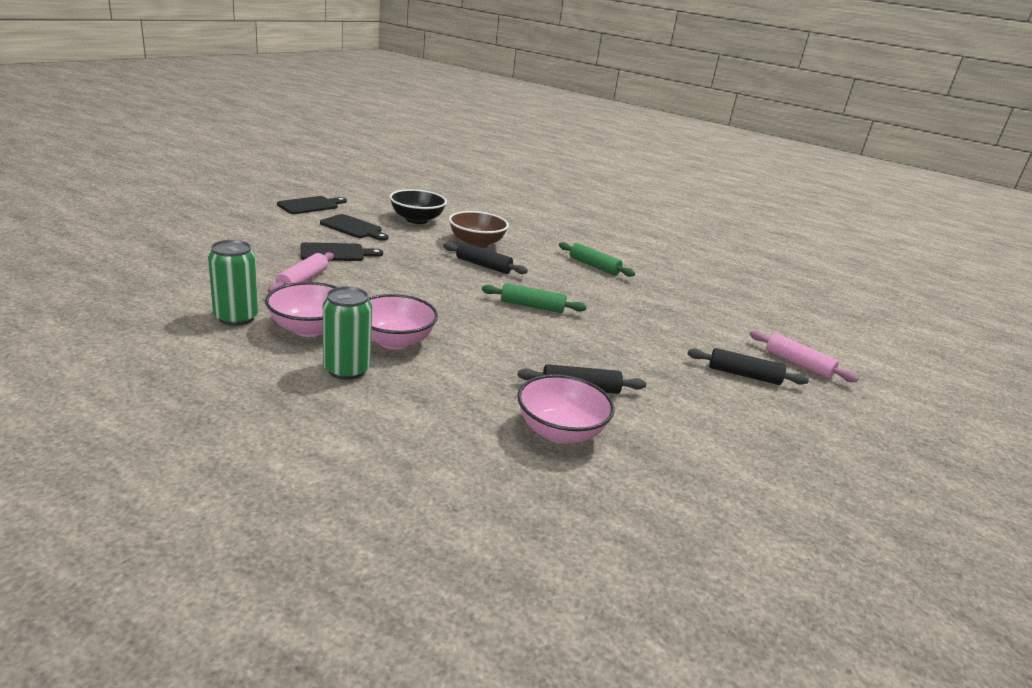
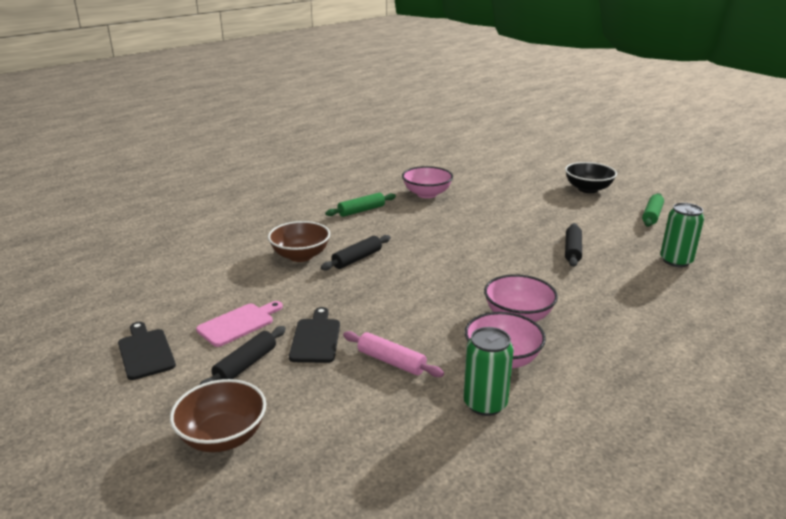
camera: 70 degrees left, 0 degrees up
black cutting board [320,214,388,241] -> pink cutting board [196,301,283,347]
green can [323,286,372,380] -> green can moved to [660,203,704,267]
black bowl [390,189,447,224] -> black bowl moved to [565,162,617,193]
green rolling pin [482,283,587,313] -> green rolling pin moved to [642,193,664,227]
pink bowl [517,374,614,444] -> pink bowl moved to [402,166,453,198]
black rolling pin [687,348,809,385] -> black rolling pin moved to [200,326,286,385]
pink rolling pin [750,331,859,382] -> none
none -> brown bowl [170,379,266,452]

